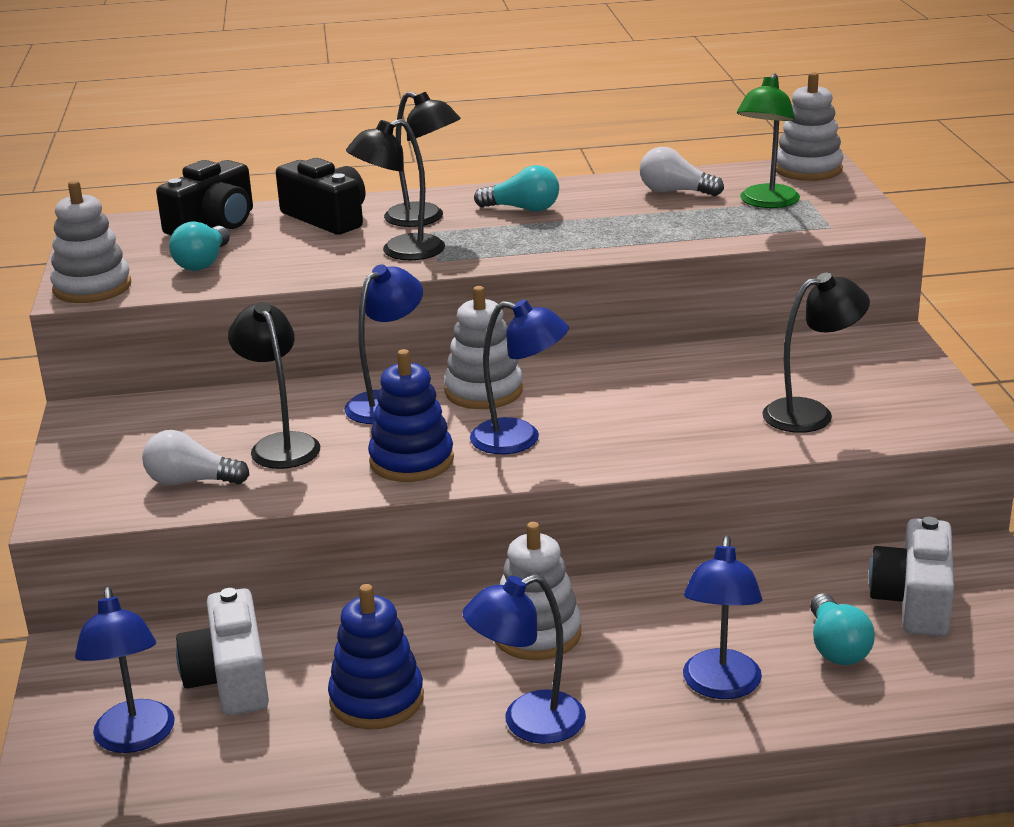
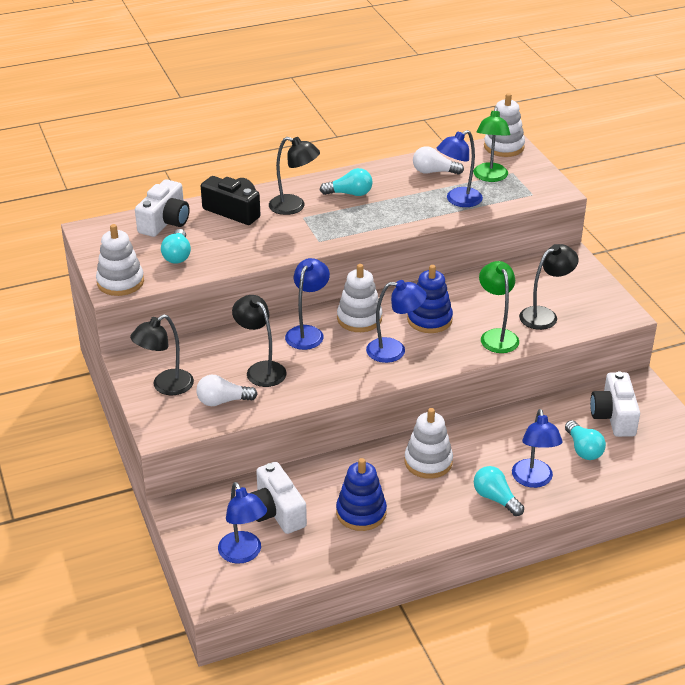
camera: 15 degrees left, 10 degrees up
black camera [156,160,253,236] -> white camera [135,179,190,237]
black lamp [346,119,445,260] -> black lamp moved to [130,314,194,395]
blue stacking toy [368,349,454,482] -> blue stacking toy moved to [407,265,453,333]
blue lamp [462,574,586,744] -> blue lamp moved to [437,130,483,207]
none -> turquoise light bulb [474,466,524,516]
none -> green lamp [479,261,519,353]

